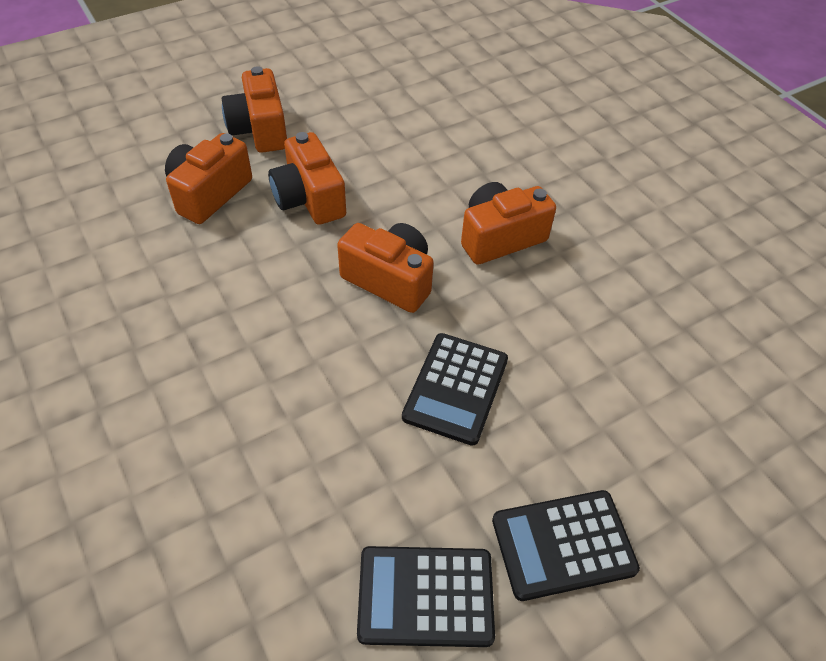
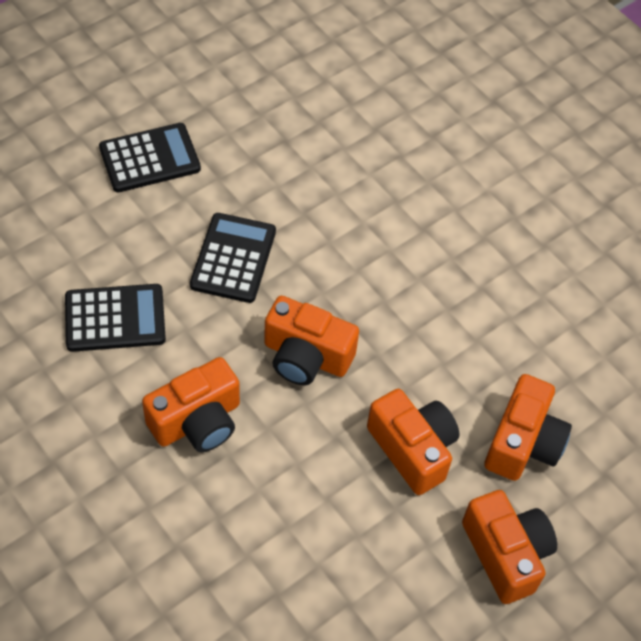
camera: 170 degrees right, 5 degrees up
black calculator [357,546,495,647] -> black calculator moved to [65,284,166,352]

